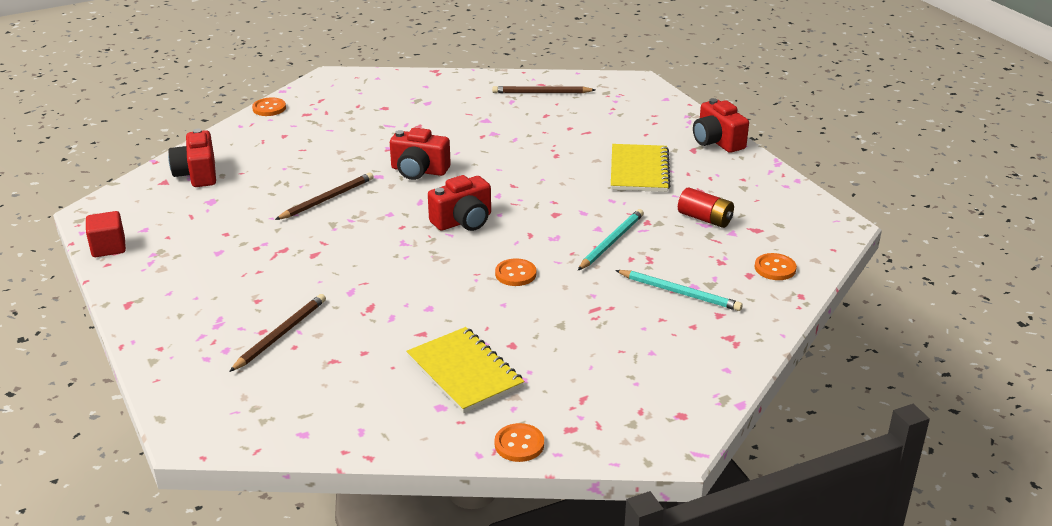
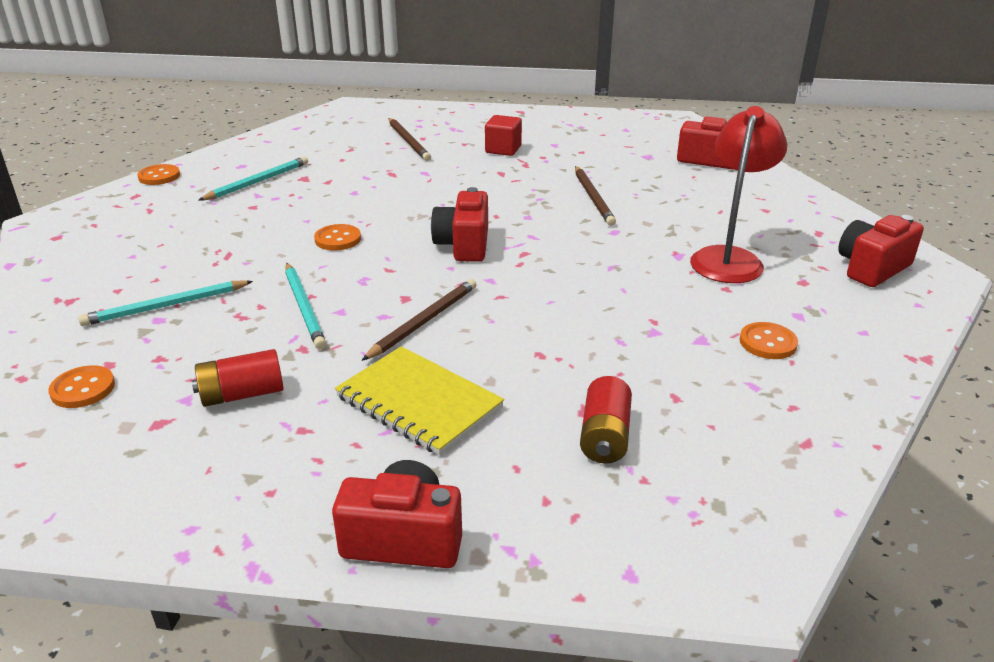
camera: 125 degrees right, 0 degrees up
red cube [86,211,126,257] -> red cube moved to [485,115,522,156]
orange button [252,98,286,116] -> orange button moved to [740,322,798,359]
red camera [390,127,451,180] -> red camera moved to [838,215,924,287]
yellow notebook [406,327,525,413] -> turquoise pencil [198,156,308,201]
brown pencil [492,86,595,93] -> brown pencil moved to [361,279,477,361]
none -> red battery [580,376,632,464]
none -> red lamp [690,106,787,283]

